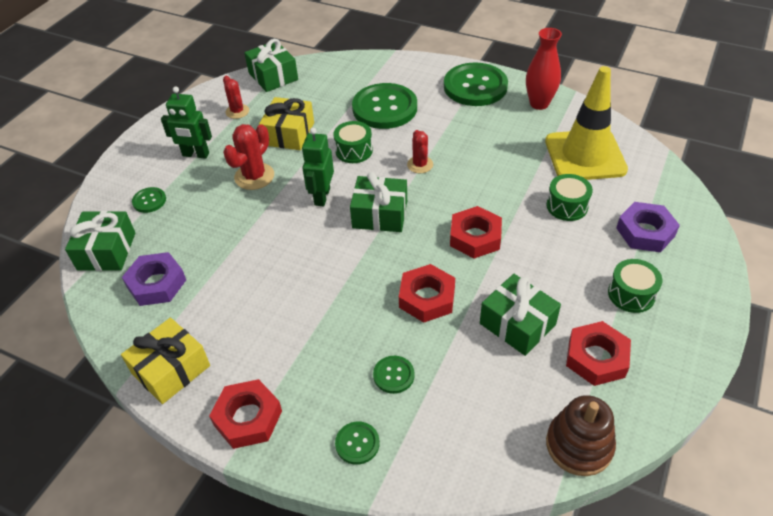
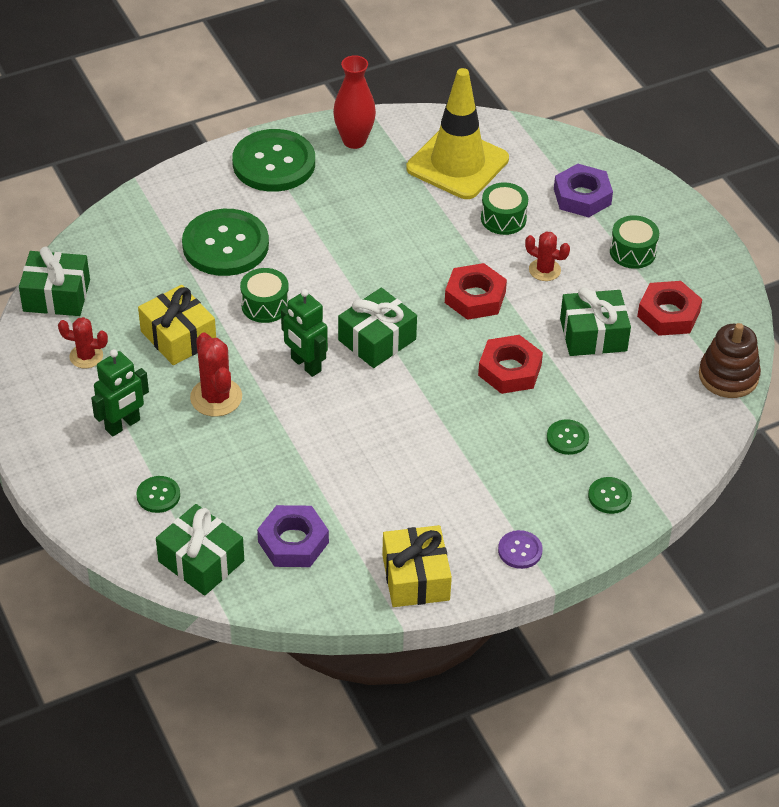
camera: 55 degrees left, 0 degrees up
red nut [209,379,282,449] -> purple button [498,530,543,569]
red cactus [407,130,433,173] -> red cactus moved to [525,231,570,281]

